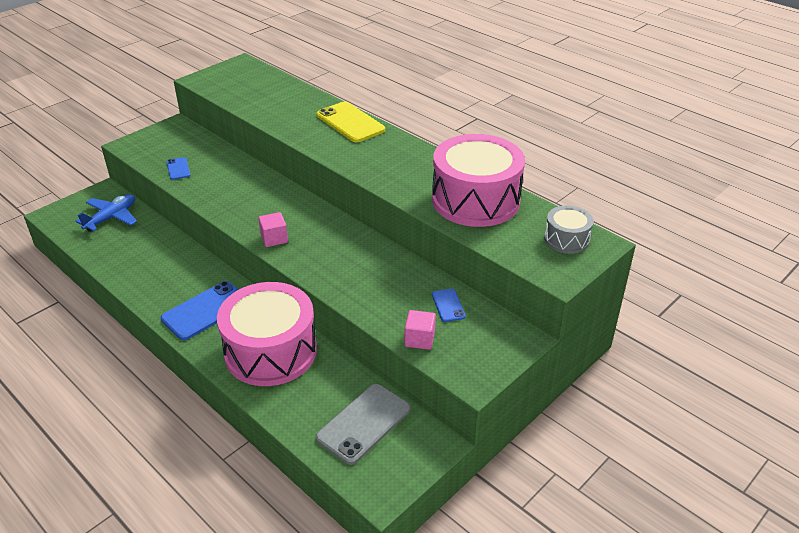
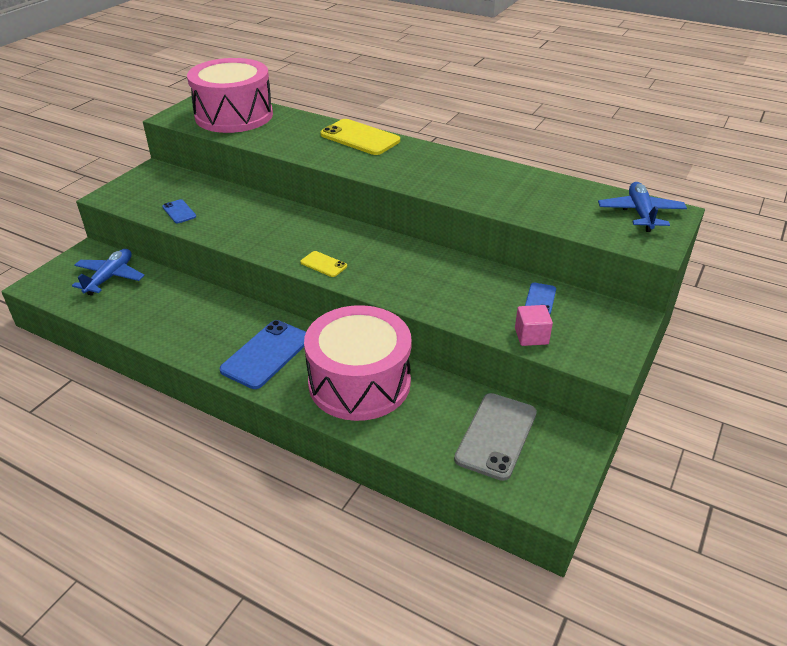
camera: 15 degrees left, 0 degrees up
pink cube [258,212,288,247] -> yellow phone [300,251,347,277]
pink drum [432,134,525,227] -> pink drum moved to [187,58,273,133]
blue phone [432,289,466,322] -> blue phone turned 45 degrees clockwise [525,283,556,314]
grey drum [544,206,594,254] -> blue plane [598,182,687,232]

